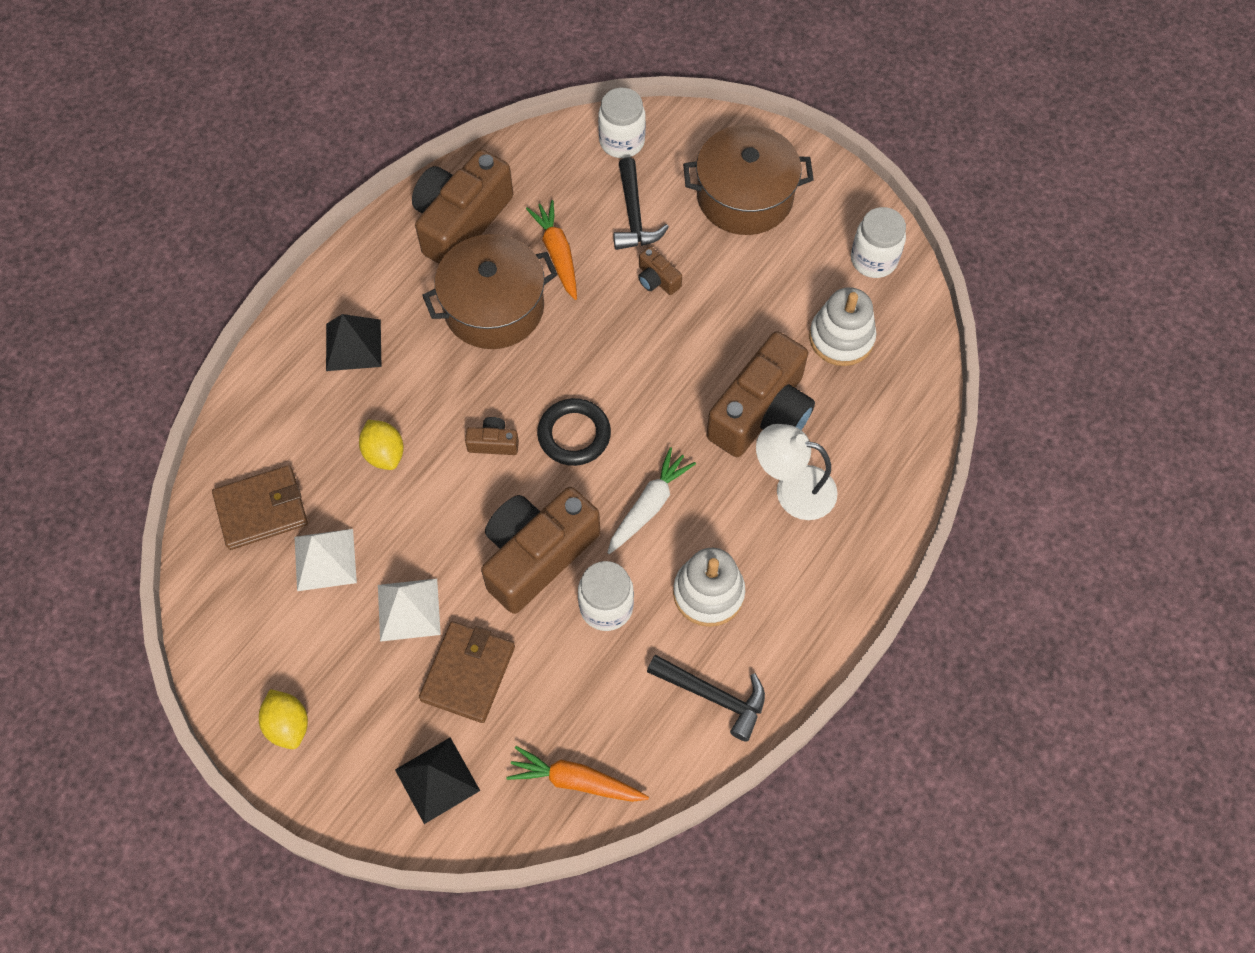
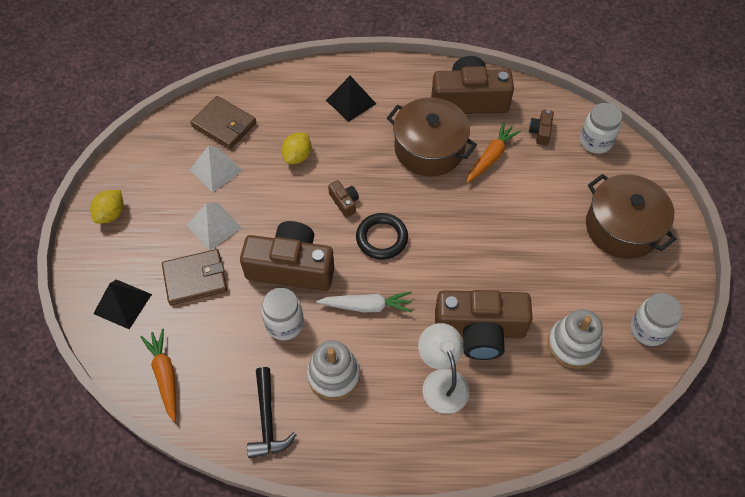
camera: 55 degrees right, 5 degrees down
black hammer [613,157,669,250] -> none
brown camera [638,246,682,295] -> brown camera moved to [529,109,554,145]

